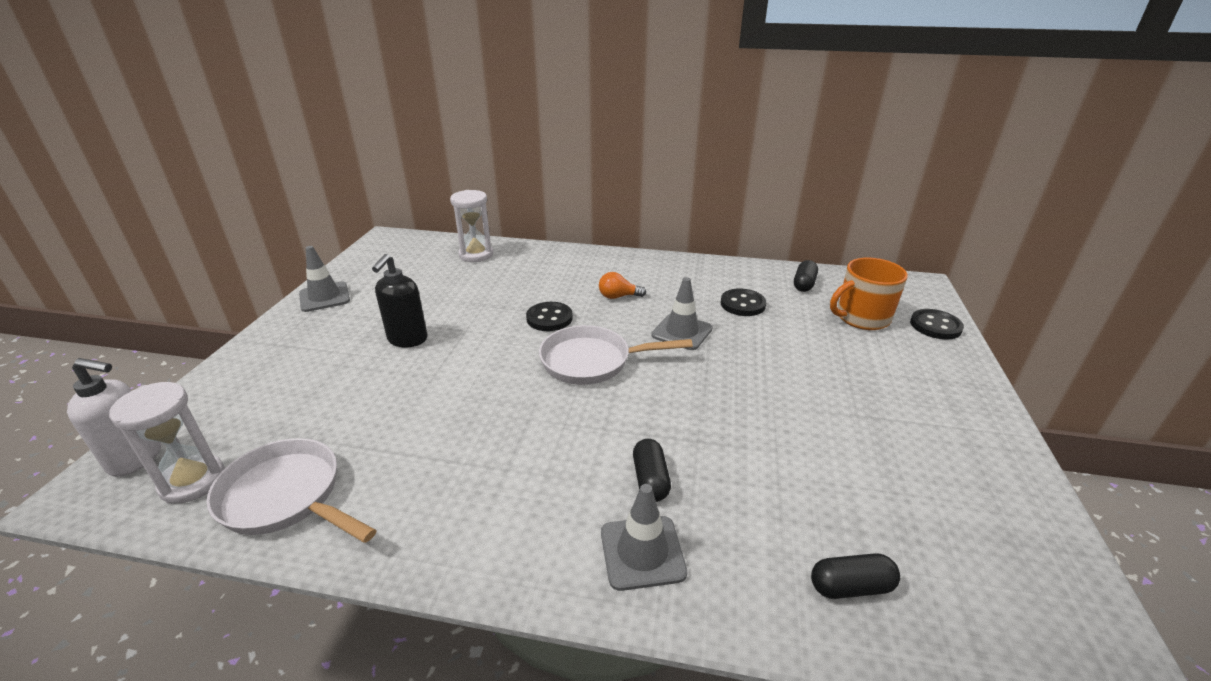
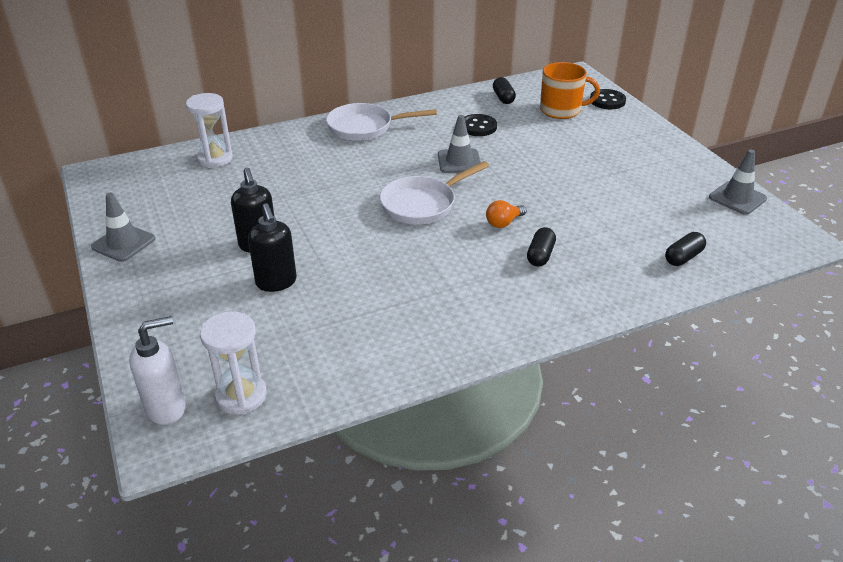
camera: 35 degrees left, 5 degrees up
white pan [206,438,377,543] -> white pan moved to [326,103,437,141]
black button [526,302,573,331] -> none
orange light bulb [599,272,646,299] -> orange light bulb moved to [486,200,527,228]
grey traffic cone [601,484,687,591] -> grey traffic cone moved to [709,150,767,215]
black capsule [633,439,671,502] -> black capsule turned 60 degrees clockwise [527,227,556,267]
orange mug [830,258,908,330] -> orange mug turned 120 degrees counterclockwise [540,62,600,119]
none -> black soap dispenser [248,203,297,292]

